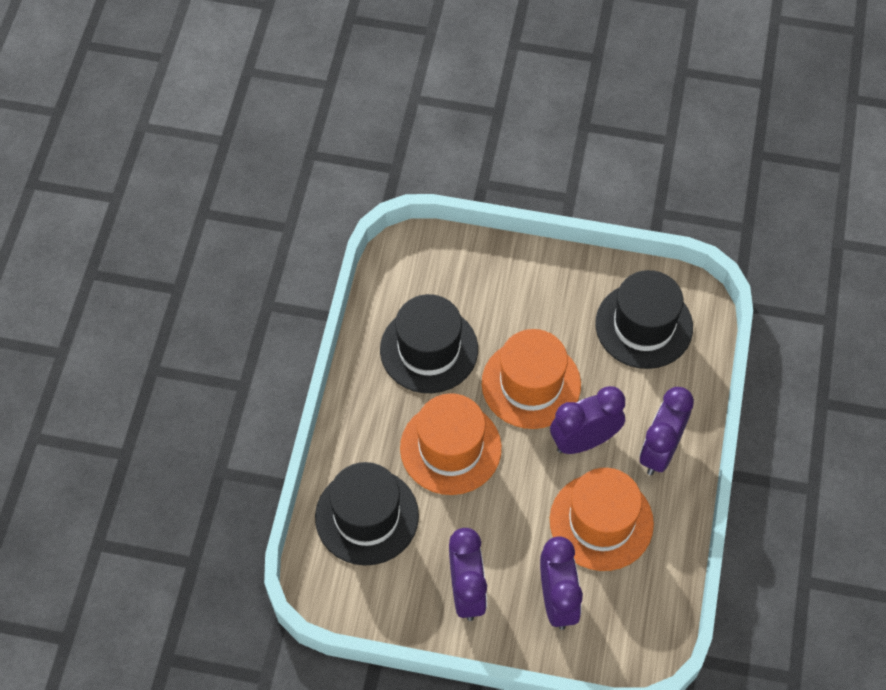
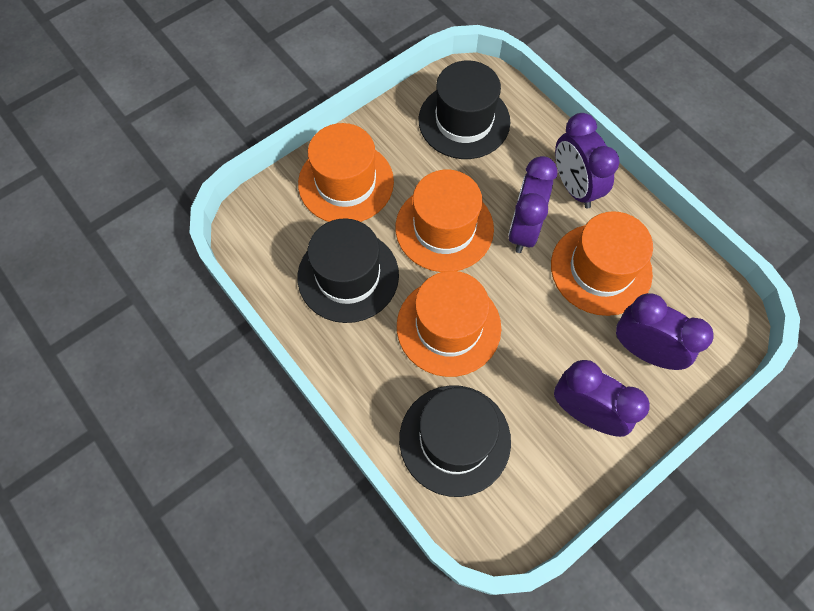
camera: 50 degrees left, 5 degrees up
none -> orange hat [298,123,394,222]

